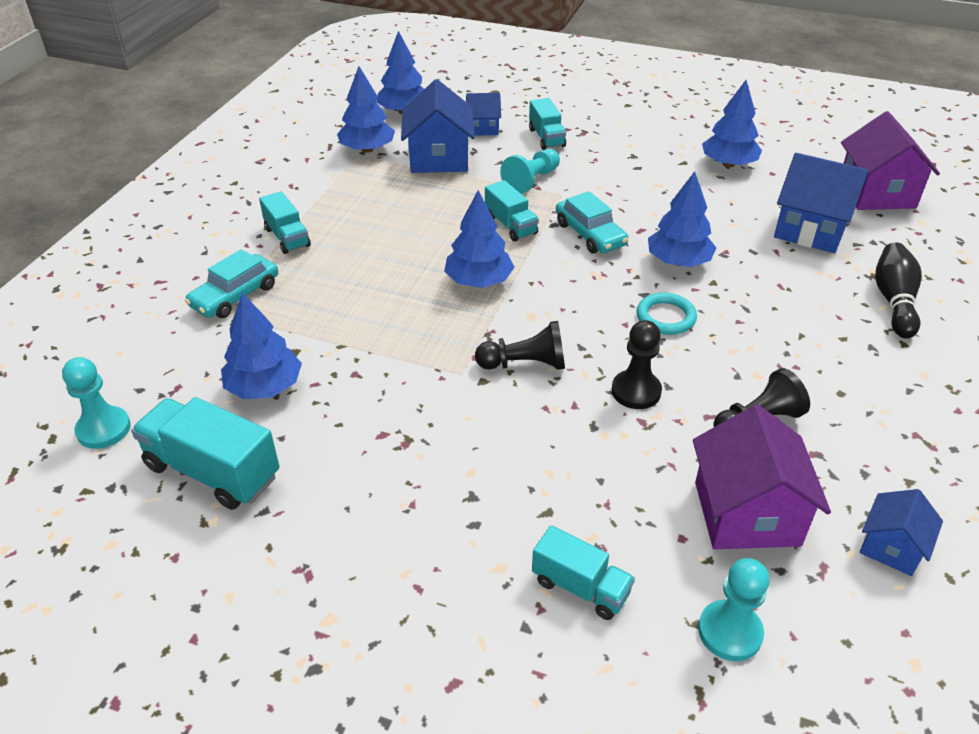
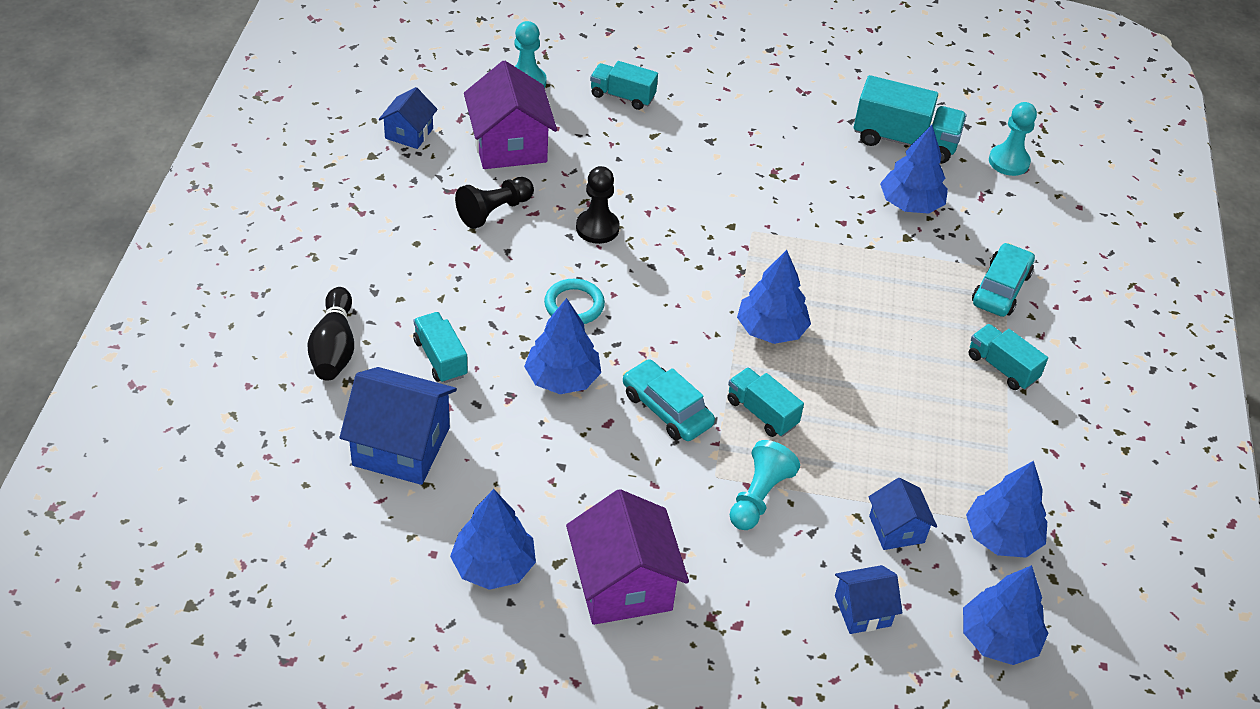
camera: 165 degrees right, 5 degrees up
blue house [401,79,475,173] -> blue house [869,478,937,550], size x0.56
black pawn [475,321,565,370] -> none
turquoise truck [529,98,566,150] -> turquoise truck moved to [413,312,468,383]
purple house [841,111,940,210] -> purple house moved to [566,489,689,625]

